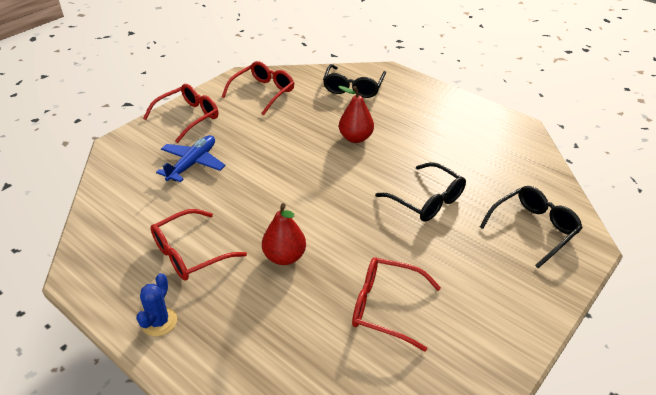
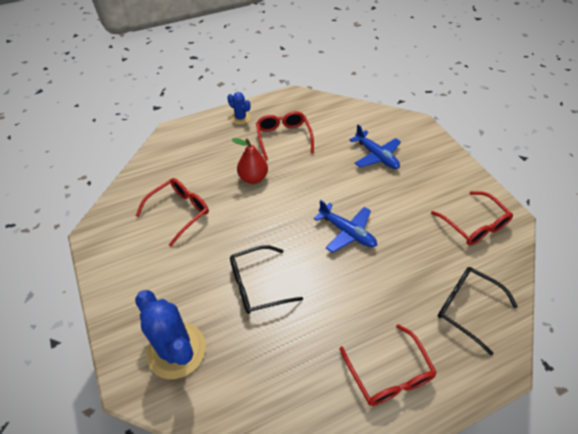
camera: 115 degrees right, 10 degrees up
red glasses [143,84,218,143] -> red glasses moved to [340,324,437,406]
red pear [338,86,374,143] -> none
black glasses [480,186,583,268] -> blue cactus [135,290,206,379]
none -> blue plane [314,200,377,253]

